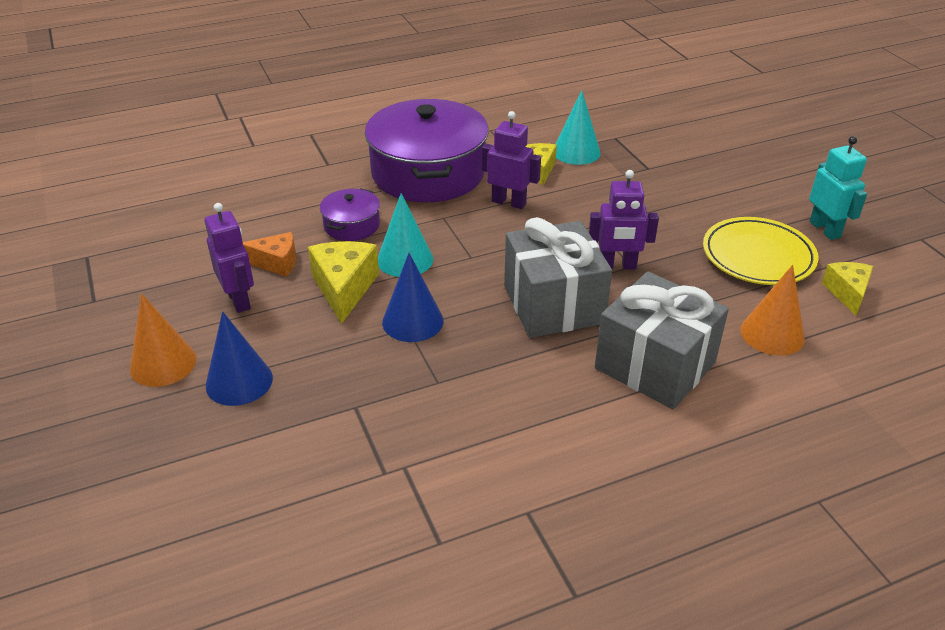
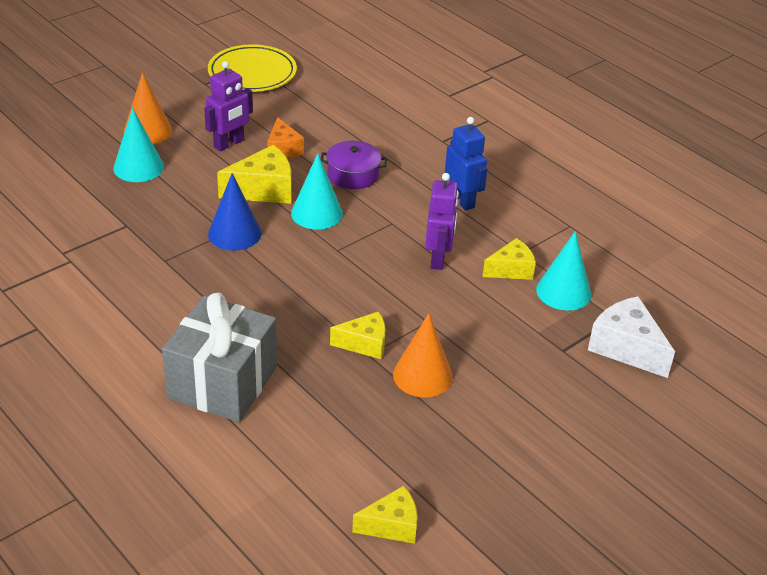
camera: 70 degrees right, 0 degrees up
blue cone [206,311,273,406] -> turquoise cone [113,108,164,182]
purple pot [365,99,489,202] -> blue robot [445,117,487,211]
grey gift [504,217,612,338] -> none
purple robot [589,170,659,269] -> yellow cheese [330,311,386,359]
yellow plate [703,217,819,285] -> yellow plate moved to [208,45,297,92]
orange cone [741,265,805,356] -> orange cone moved to [393,313,453,397]
turquoise robot [809,136,867,240] -> none
none -> white cheese [588,296,675,378]

